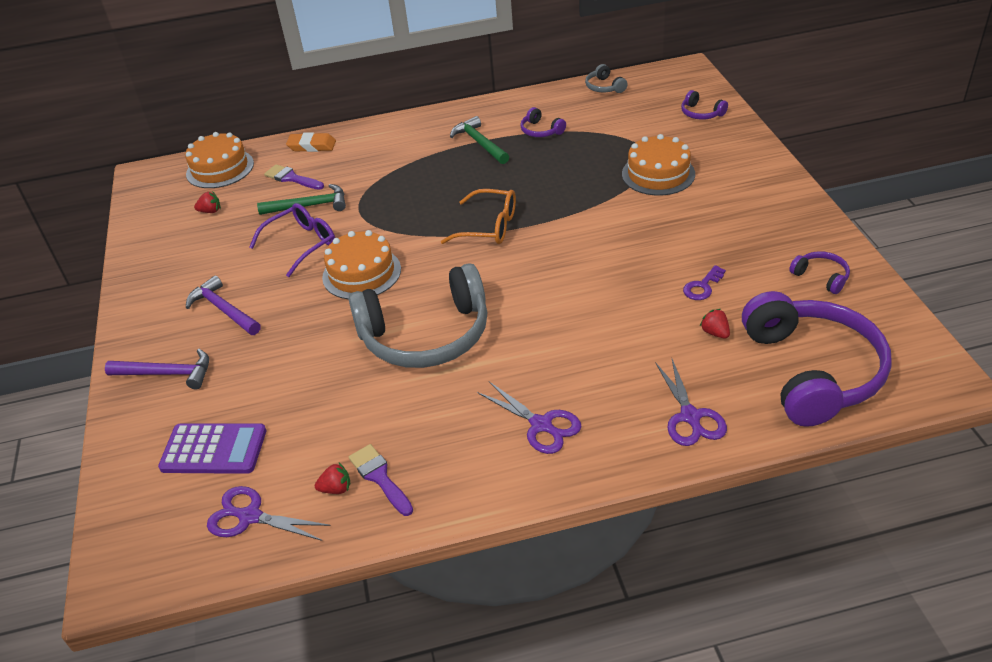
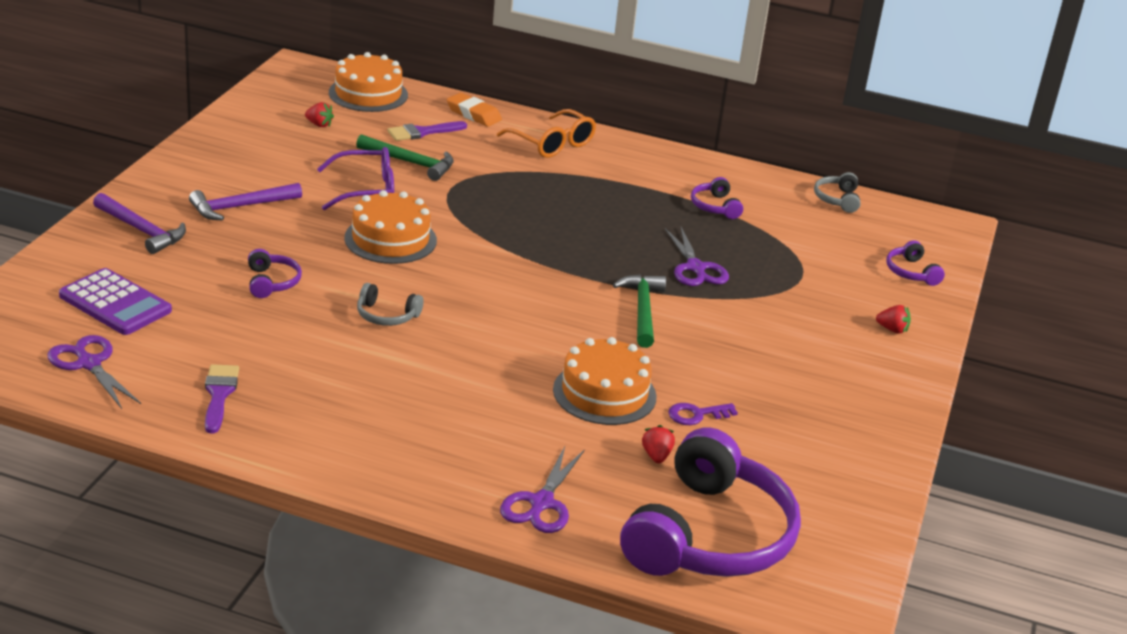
camera: 25 degrees right, 10 degrees down
purple hammer [186,275,261,335] -> purple hammer turned 105 degrees counterclockwise [189,183,302,221]
purple brush [264,164,324,190] -> purple brush turned 90 degrees counterclockwise [387,121,467,141]
red strawberry [315,463,351,494] -> red strawberry moved to [876,305,911,334]
grey headphones [348,263,487,368] -> grey headphones [357,283,424,326], size x0.41
orange glasses [441,189,516,244] -> orange glasses moved to [497,109,596,158]
green hammer [450,116,509,164] -> green hammer moved to [613,274,666,348]
purple scissors [477,382,582,454] -> purple scissors moved to [665,227,729,286]
orange cake [622,134,695,195] -> orange cake moved to [553,337,657,425]
purple headphones [789,251,850,294] -> purple headphones moved to [248,249,302,298]

